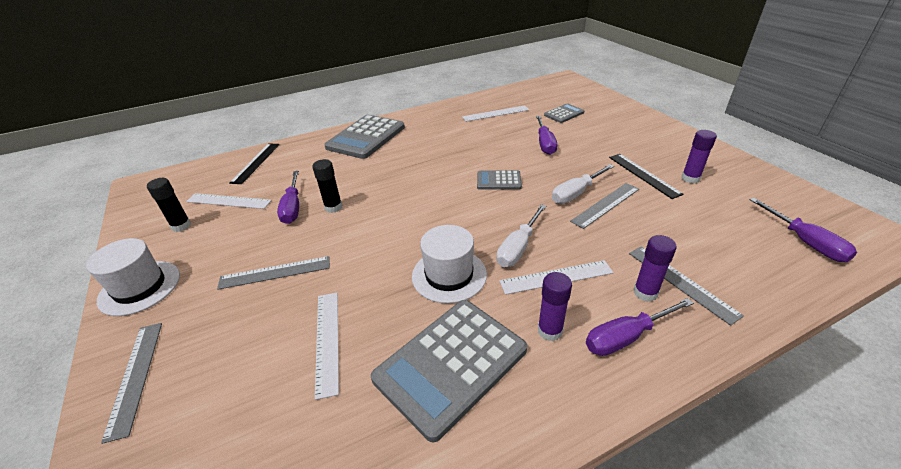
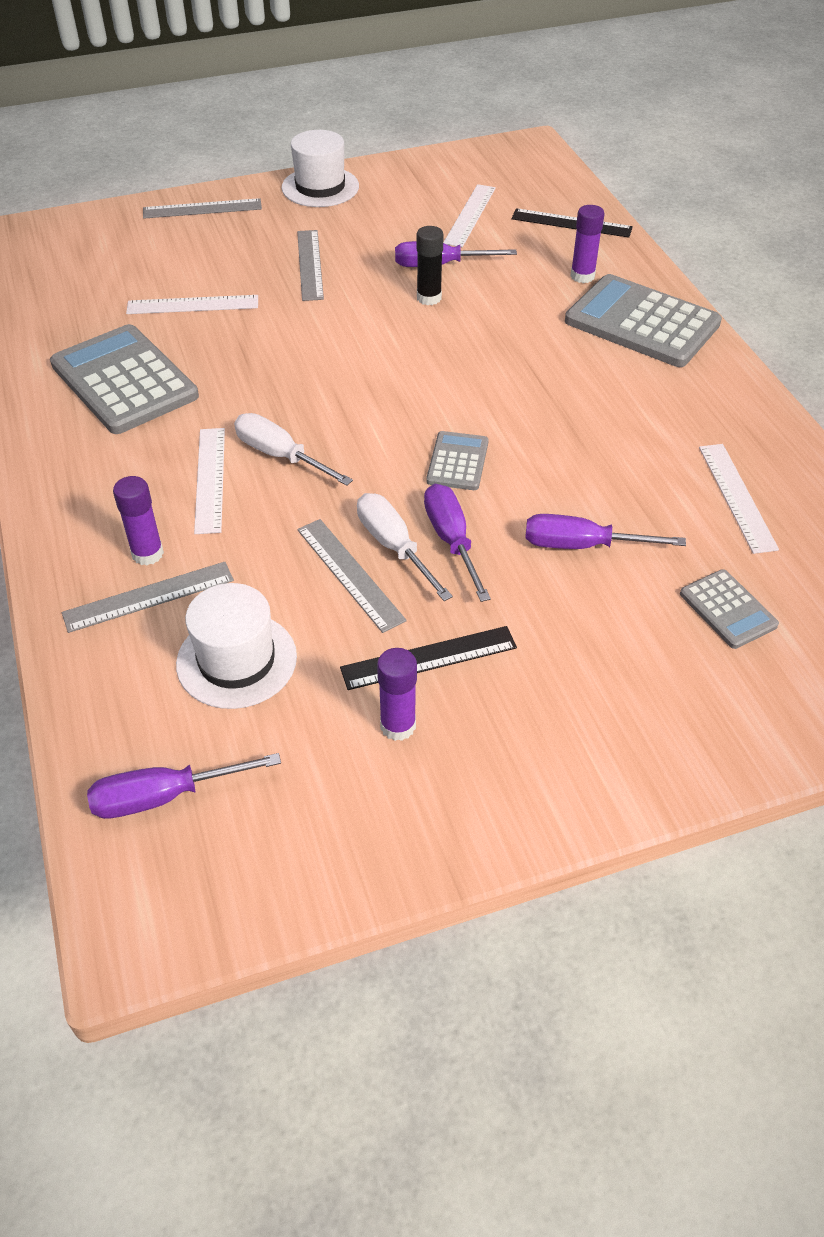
camera: 95 degrees right, 10 degrees up
black glue stick [147,178,191,232] -> none
white hat [412,225,487,304] -> white hat moved to [176,583,297,709]
purple glue stick [538,272,572,341] -> purple glue stick moved to [570,205,604,283]
purple screwdriver [586,298,694,356] -> purple screwdriver moved to [424,484,491,602]

